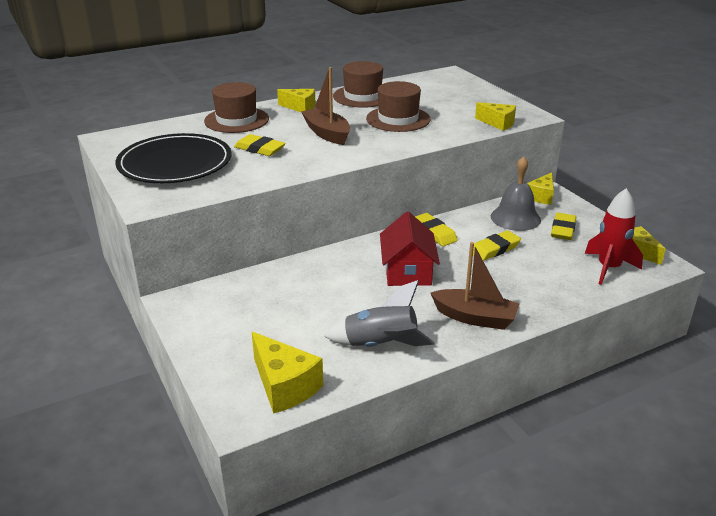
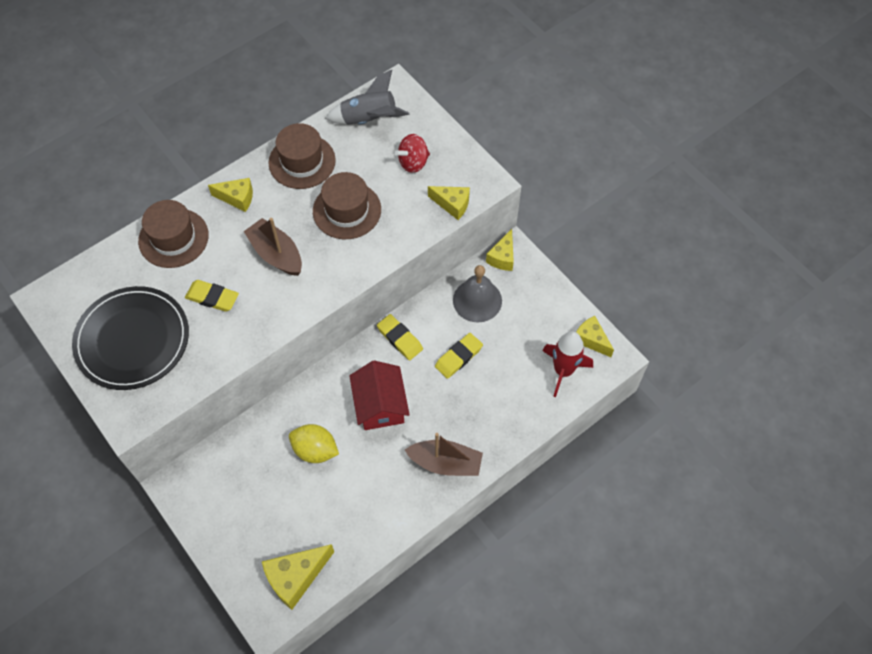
camera: 10 degrees left, 30 degrees up
yellow cheese [252,332,323,414] -> yellow cheese turned 105 degrees clockwise [262,544,334,610]
grey rocket [324,280,435,347] -> grey rocket moved to [325,69,409,125]
yellow eraser [551,213,576,240] -> none
none -> yellow lemon [289,424,339,463]
none -> red spinning top [395,134,430,173]

